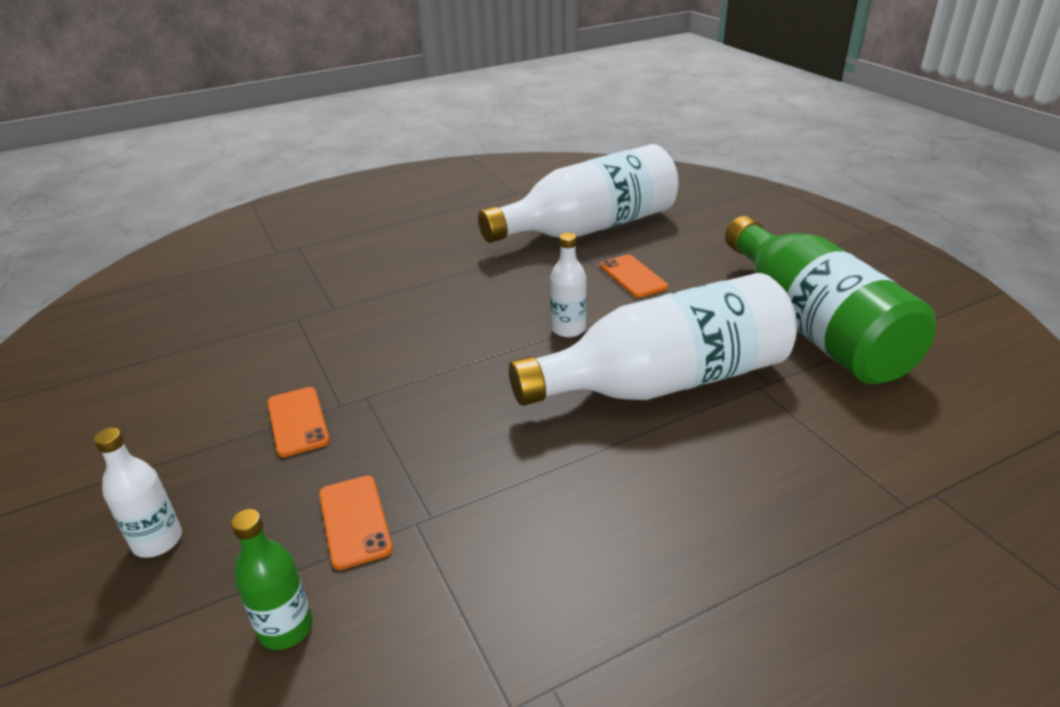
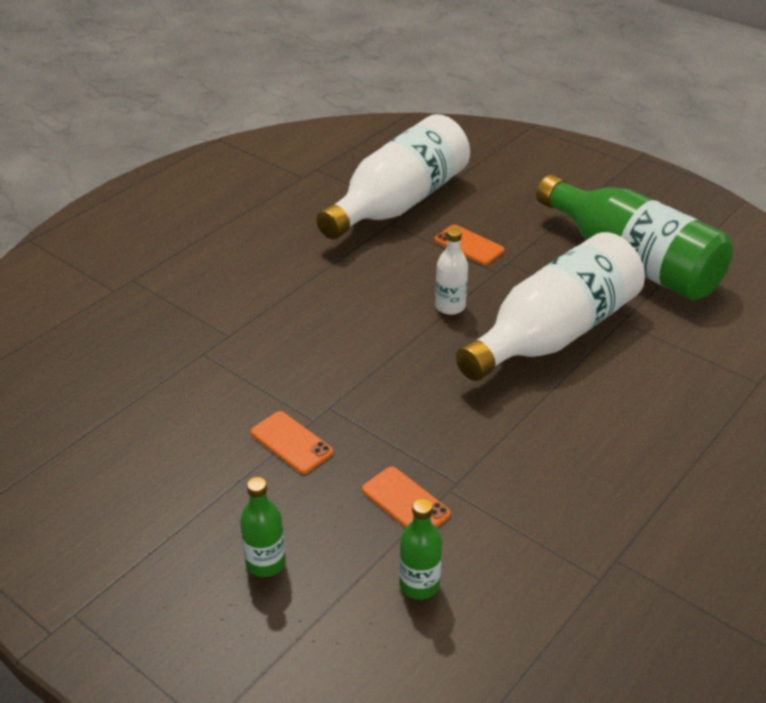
camera: 25 degrees left, 5 degrees up
white bottle [94,428,182,558] -> green bottle [240,477,286,577]

